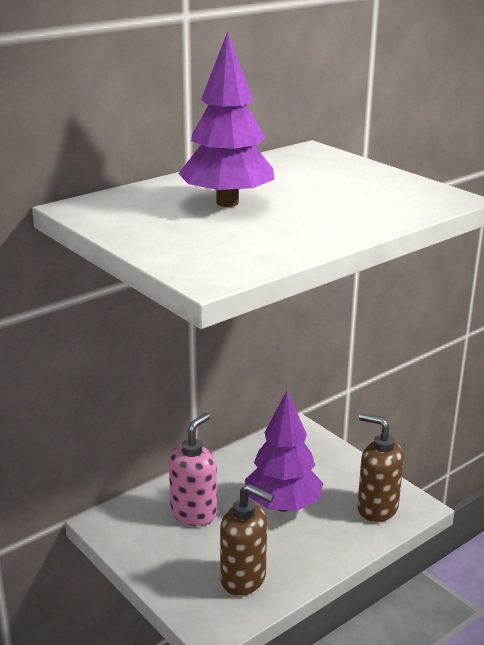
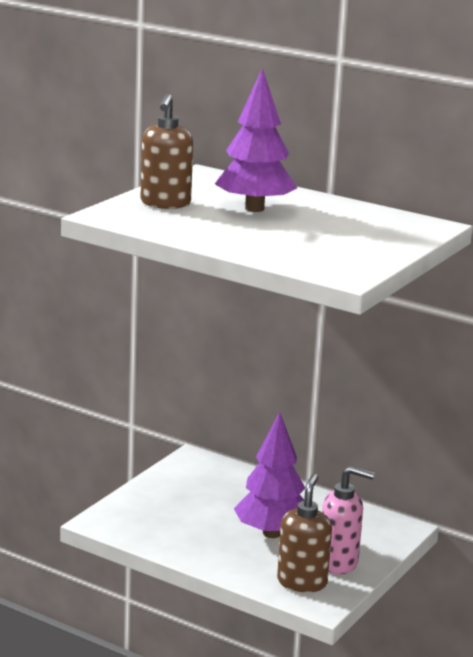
camera: 70 degrees right, 5 degrees down
pink soap dispenser [169,413,217,526] -> pink soap dispenser moved to [322,466,375,574]
brown soap dispenser [220,484,274,596] -> brown soap dispenser moved to [140,94,193,209]

